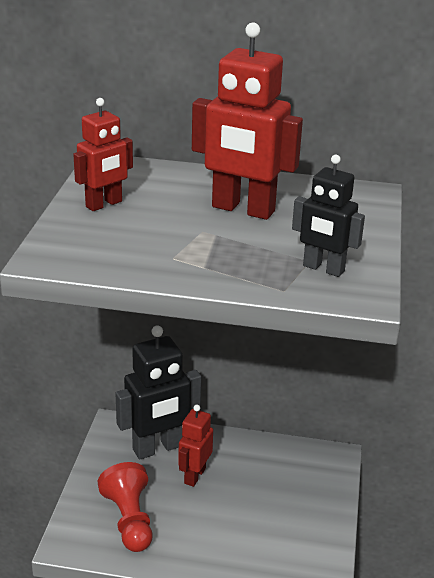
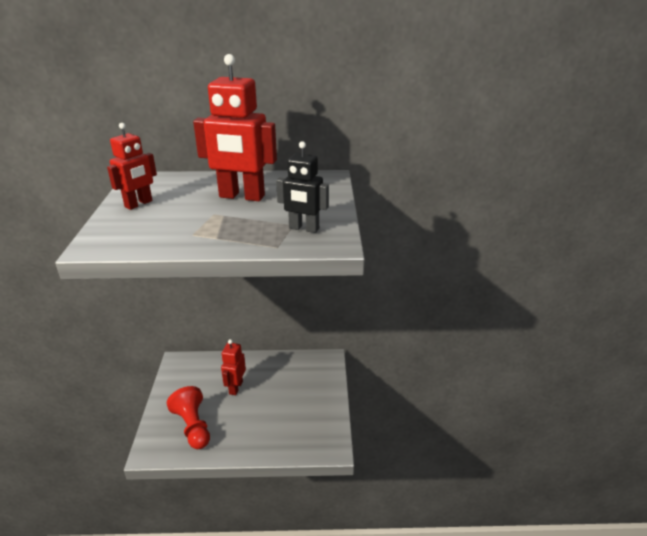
camera: 10 degrees left, 0 degrees up
black robot [115,325,201,460] -> none

